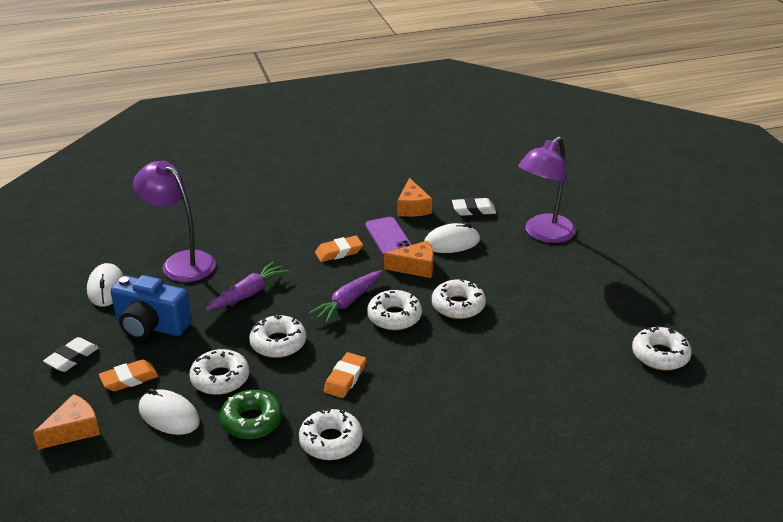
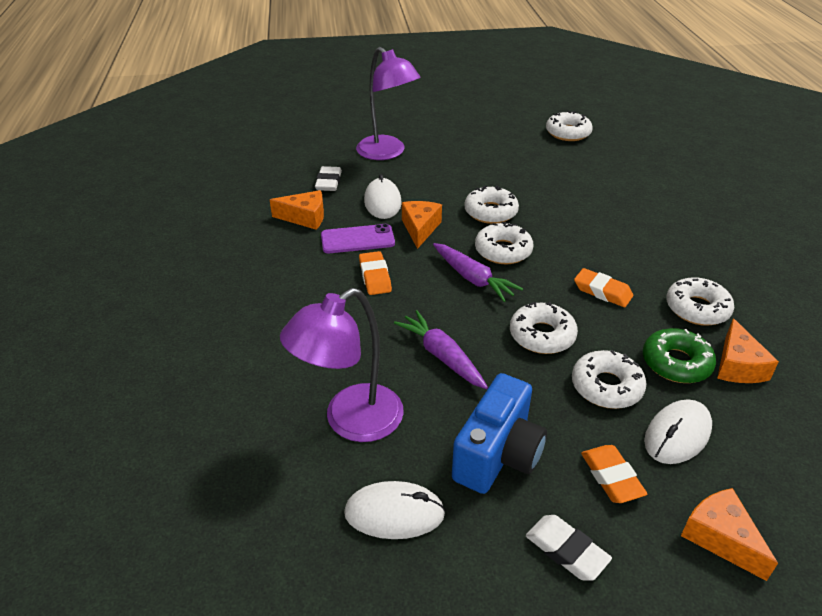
camera: 80 degrees left, 5 degrees up
none -> orange cheese [717,318,779,383]

